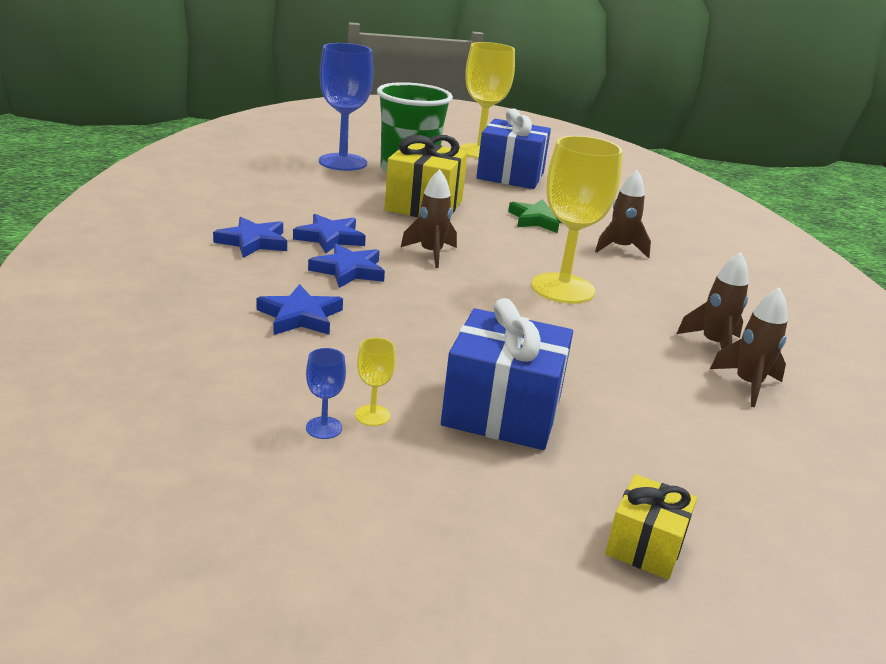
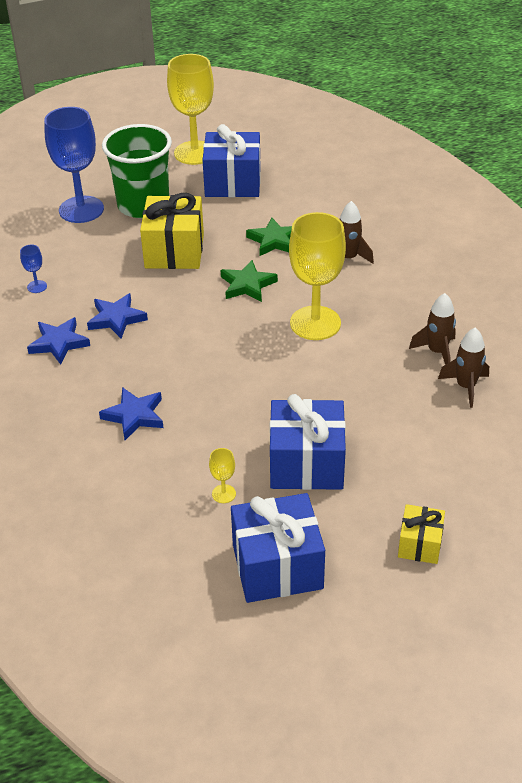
camera: 10 degrees left, 15 degrees up
blue goblet [306,348,346,439] -> blue goblet moved to [20,245,47,293]
blue star [308,243,385,288] -> none
brown rocket [401,169,457,268] -> none
none -> green star [221,260,278,302]
none -> blue gift [231,493,325,603]

